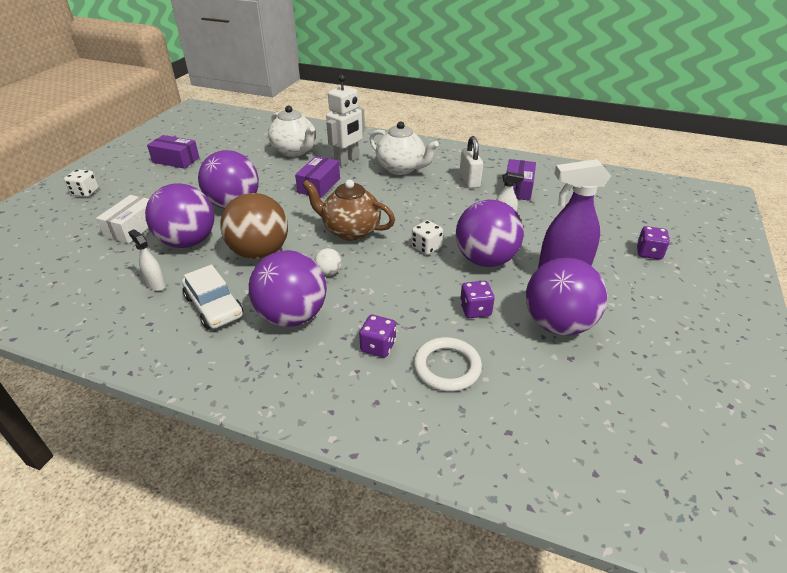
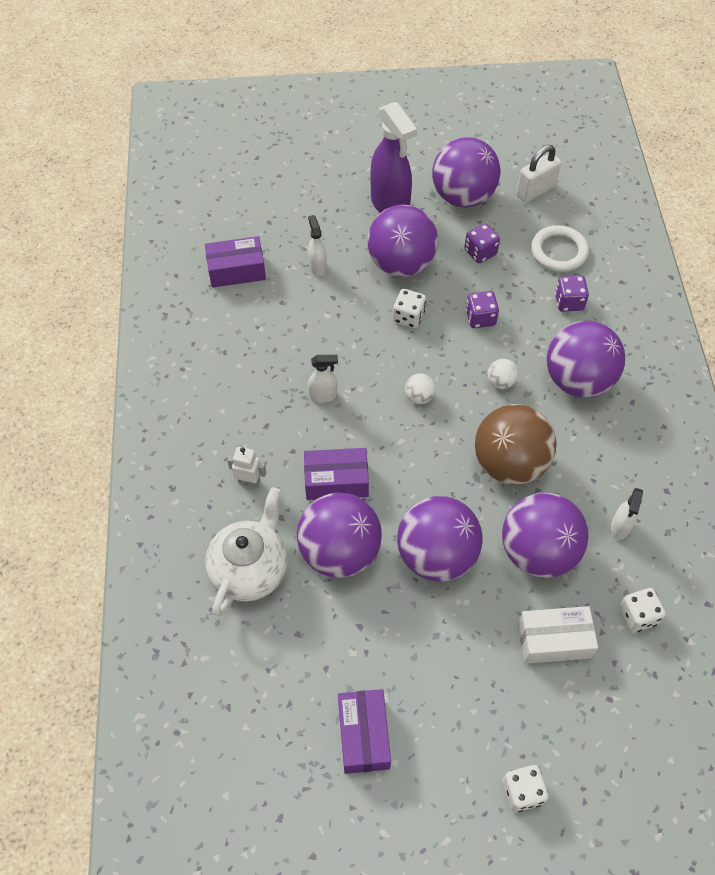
camera: 115 degrees left, 20 degrees up
white car [182,265,243,329] -> none
brown teapot [302,179,395,241] -> white ball [405,374,436,404]
white robot [326,75,365,167] -> white robot [227,447,266,487], size x0.51
white teapot [369,121,439,175] -> none
white padlock [460,136,483,188] -> white padlock moved to [516,145,561,202]
purple dice [637,226,670,260] -> purple dice moved to [466,291,499,328]
none -> purple ball [297,492,382,578]
none -> white spray bottle [308,355,338,403]
none -> white dice [619,588,666,633]

